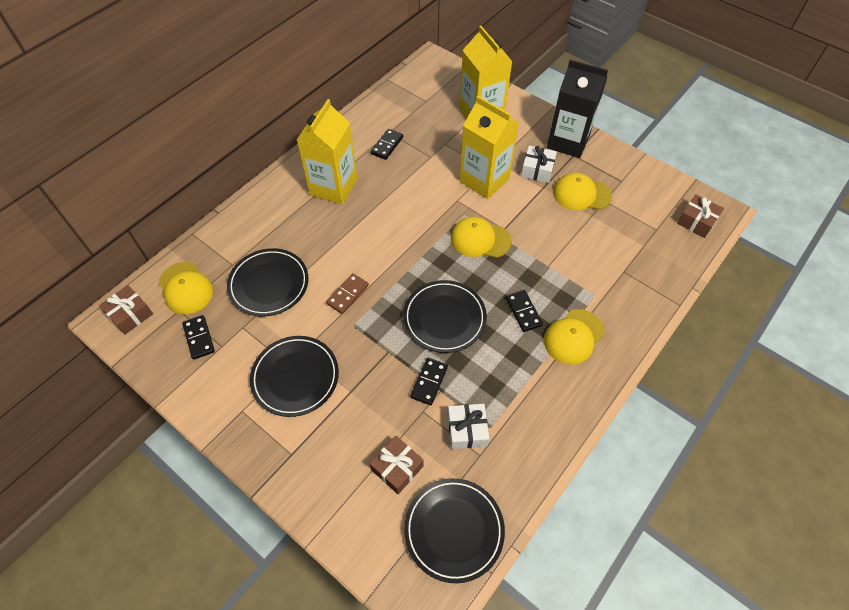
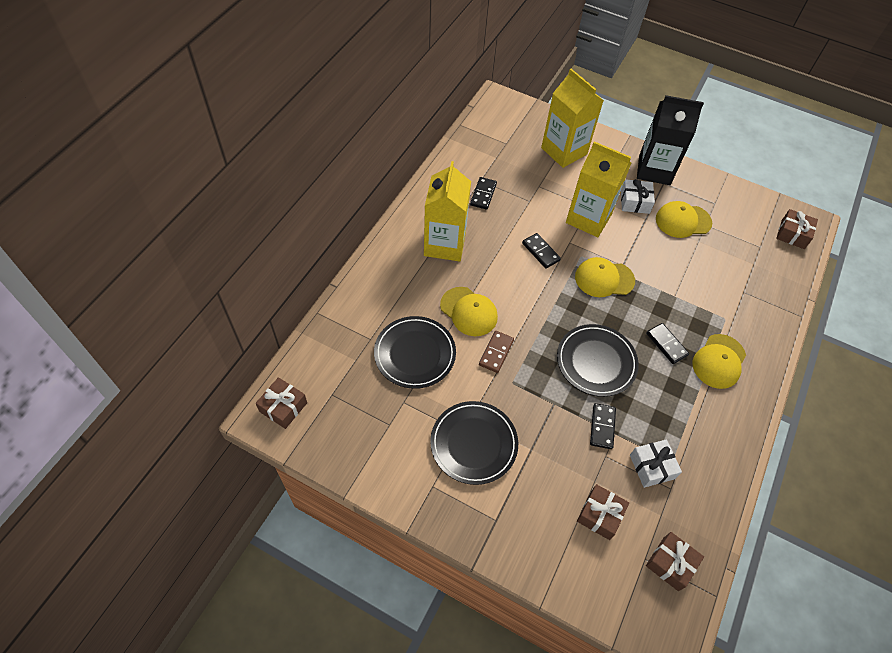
camera: 15 degrees left, 0 degrees up
yellow cap [158,262,213,314] -> yellow cap moved to [440,287,498,336]
black domino [182,315,215,360] -> black domino moved to [522,233,561,269]
black plate [404,478,505,583] -> brown gift [646,532,704,591]

